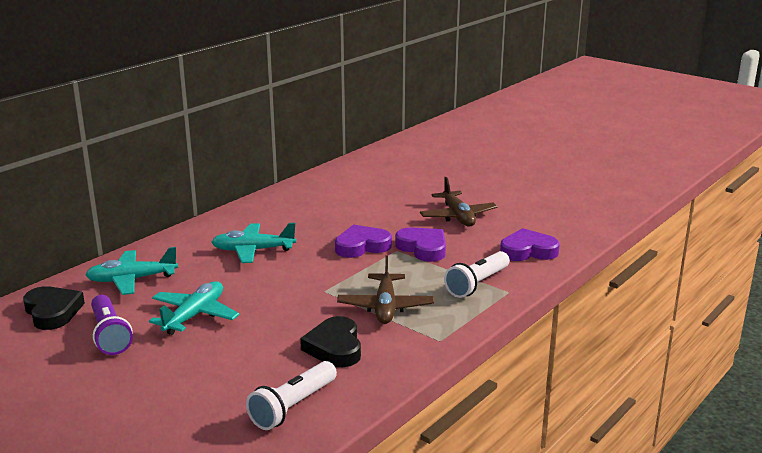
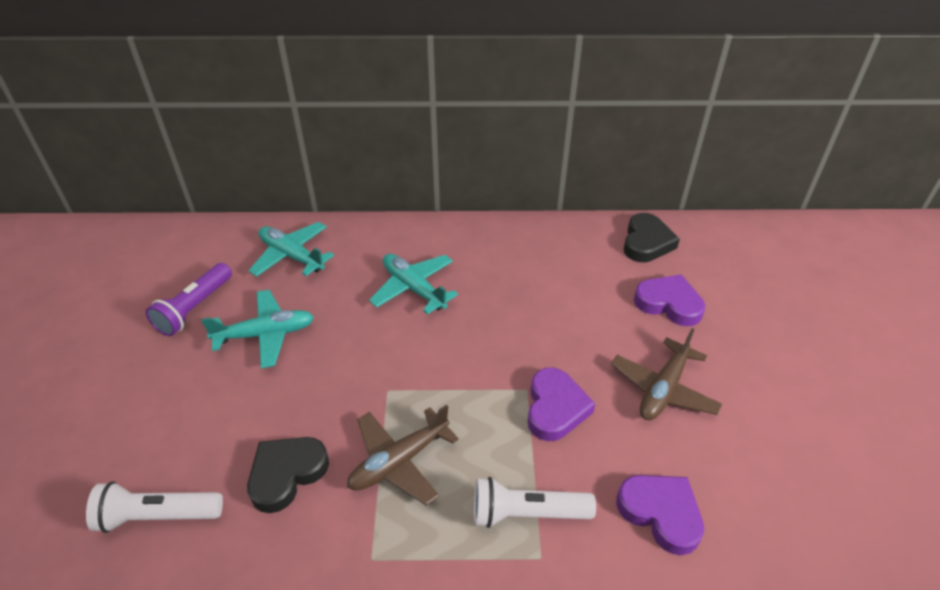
camera: 50 degrees right, 20 degrees up
black heart [23,286,85,330] -> black heart moved to [624,213,680,262]
purple heart [335,224,392,258] -> purple heart moved to [634,274,705,326]

